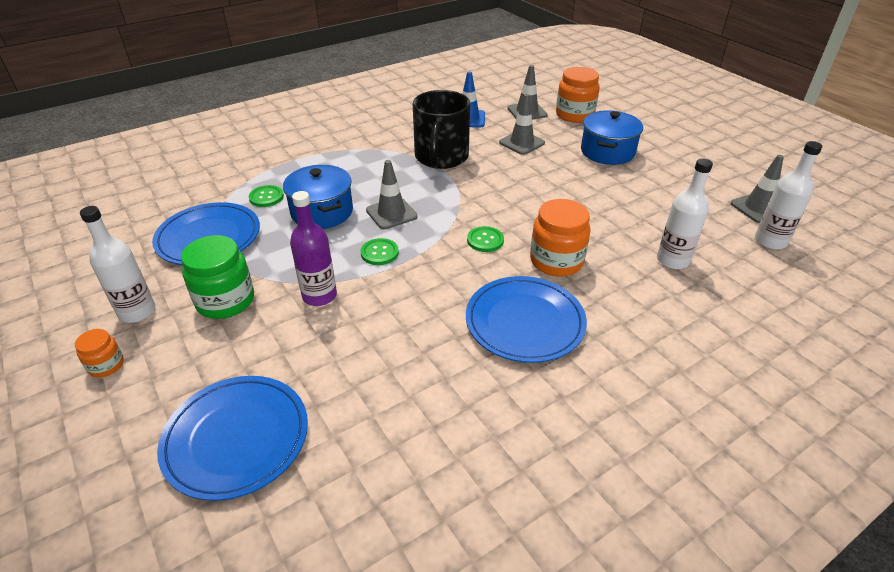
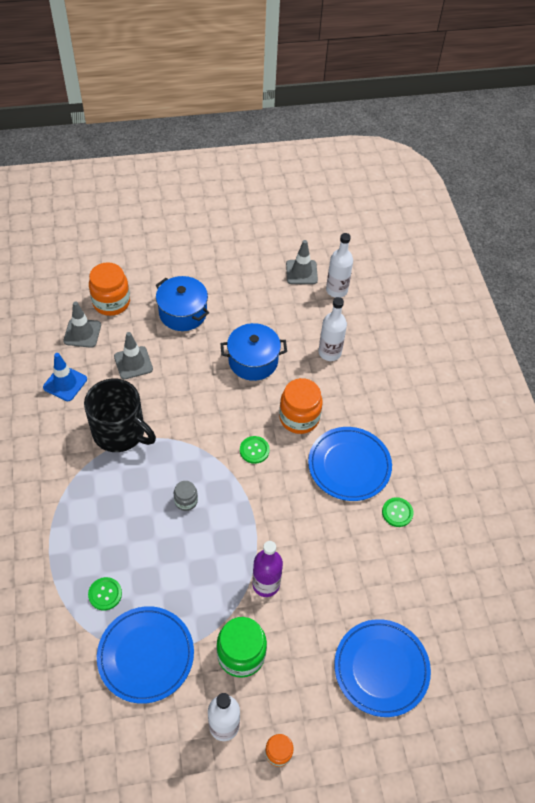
camera: 70 degrees left, 15 degrees up
blue pot [283,165,353,229] -> blue pot moved to [221,323,287,381]
green button [361,238,399,265] -> green button moved to [382,497,413,527]
grey traffic cone [366,160,418,229] -> grey jar [174,481,198,511]

